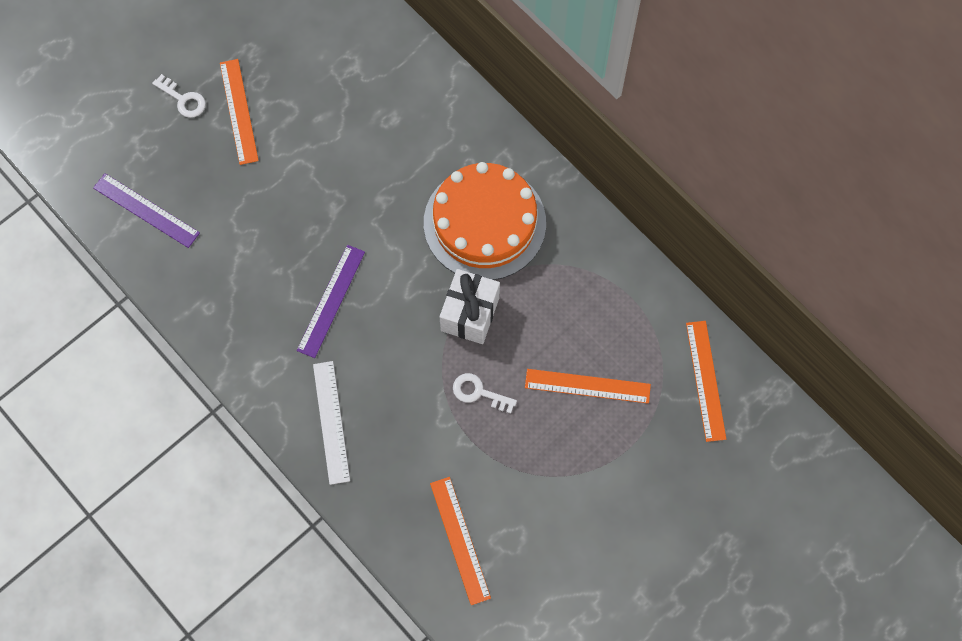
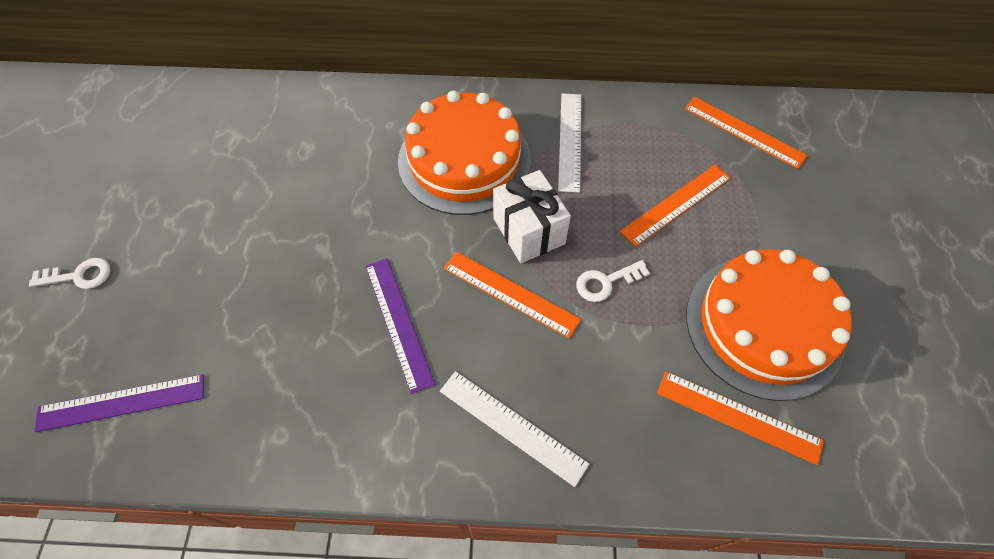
camera: 45 degrees left, 10 degrees down
orange ruler [220,59,259,165] -> orange ruler moved to [444,251,581,338]
none -> white ruler [558,93,581,193]
none -> orange cake [686,249,852,401]

